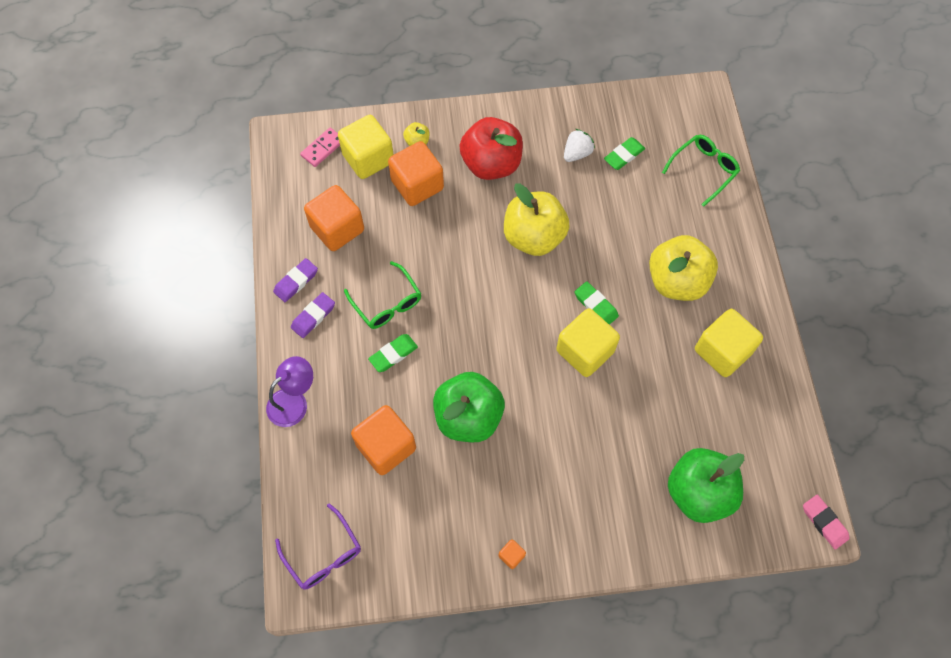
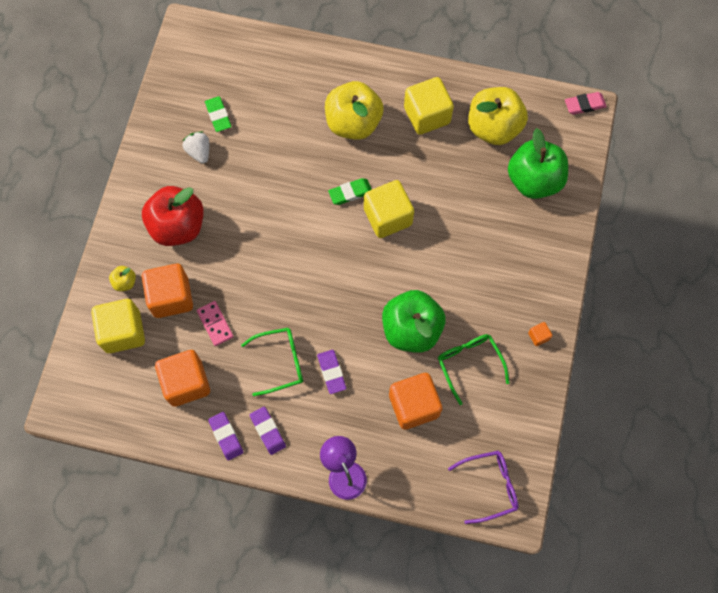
camera: 70 degrees left, 5 degrees up
pink domino [300,128,340,167] -> pink domino moved to [197,301,234,346]
green eraser [368,334,418,372] -> purple eraser [317,350,346,394]
yellow apple [504,183,570,256] -> yellow apple moved to [468,87,528,145]
green glasses [662,135,740,207] -> green glasses moved to [438,334,510,405]

